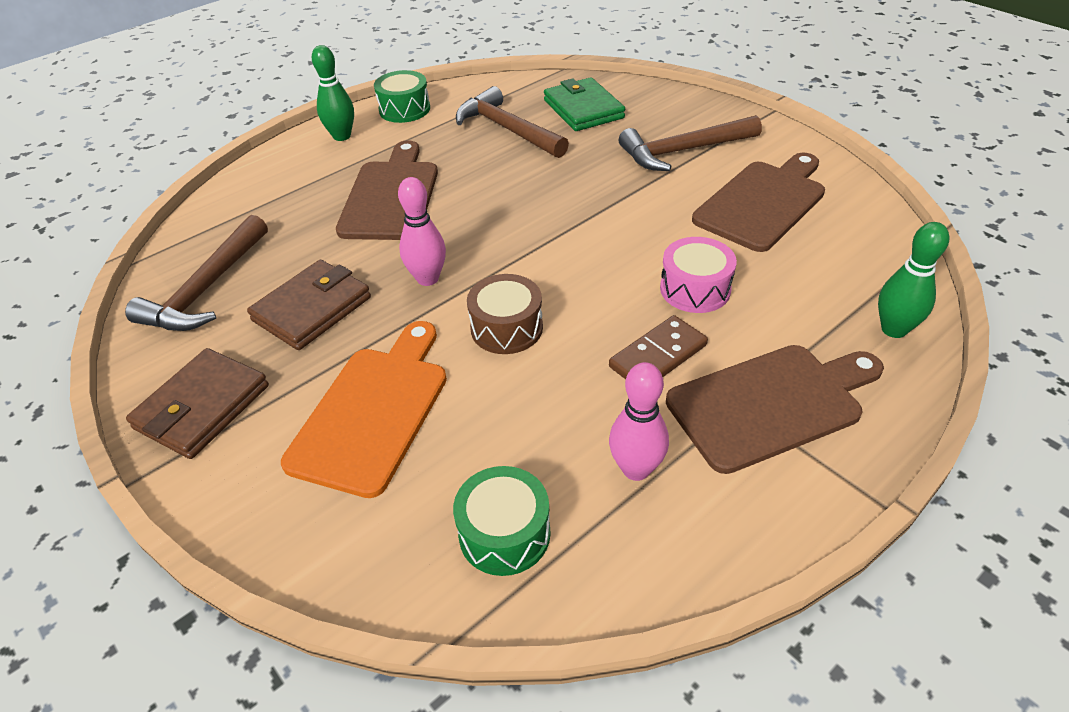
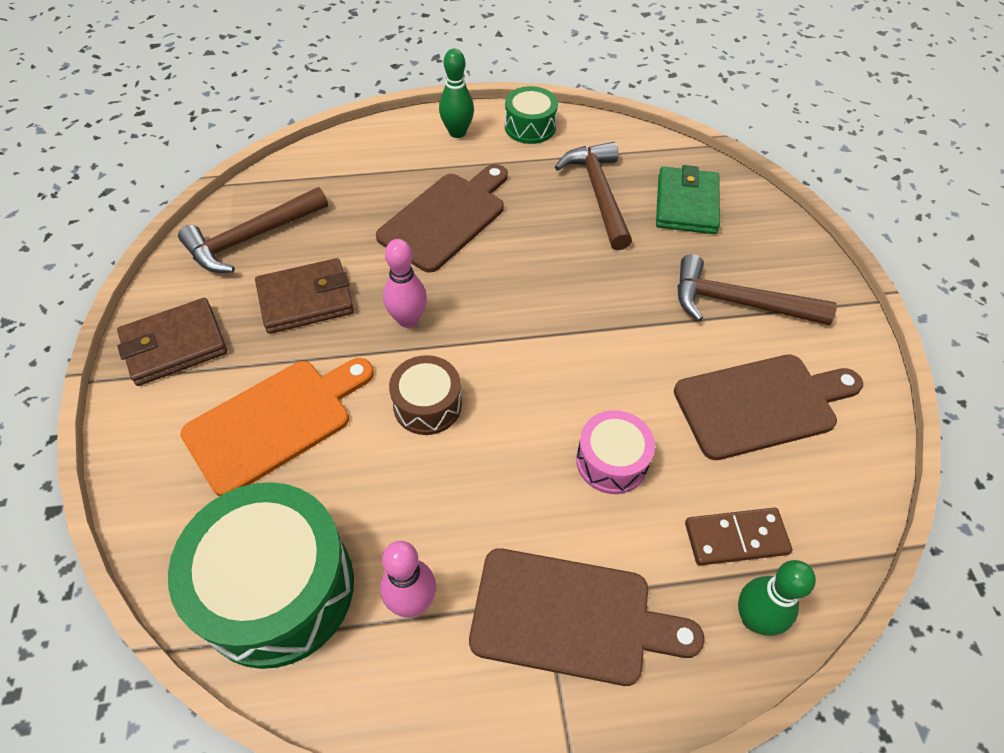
camera: 30 degrees right, 10 degrees up
green drum [453,466,551,576] -> green drum [168,482,354,669], size x1.91
brown domino [609,315,708,379] -> brown domino moved to [685,507,792,566]

